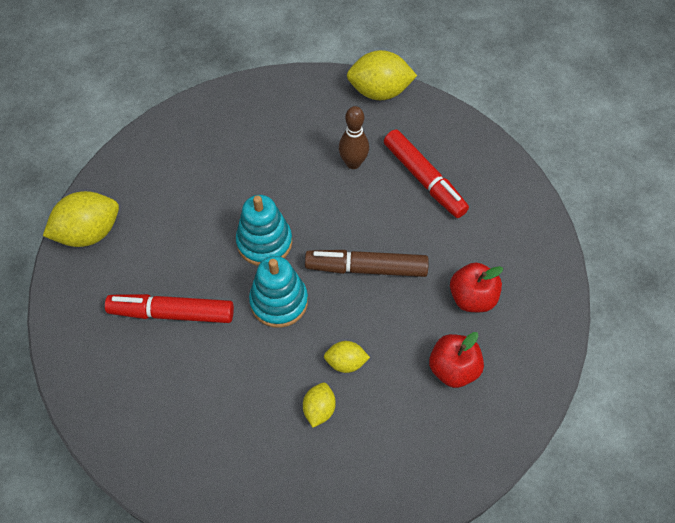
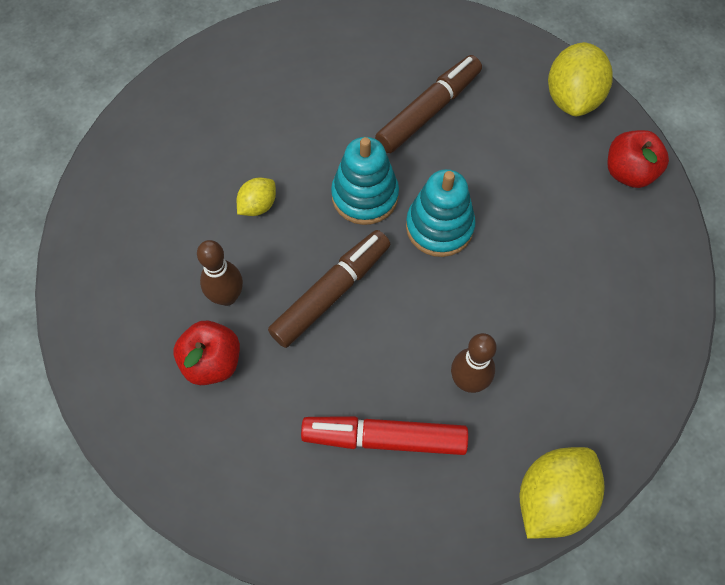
camera: 130 degrees right, 5 degrees up
red marker [105,294,234,323] -> brown marker [375,55,482,153]
yellow lemon [303,383,336,427] -> none
red apple [429,332,484,388] -> red apple moved to [607,130,669,188]
none -> brown bowling pin [197,240,243,306]

